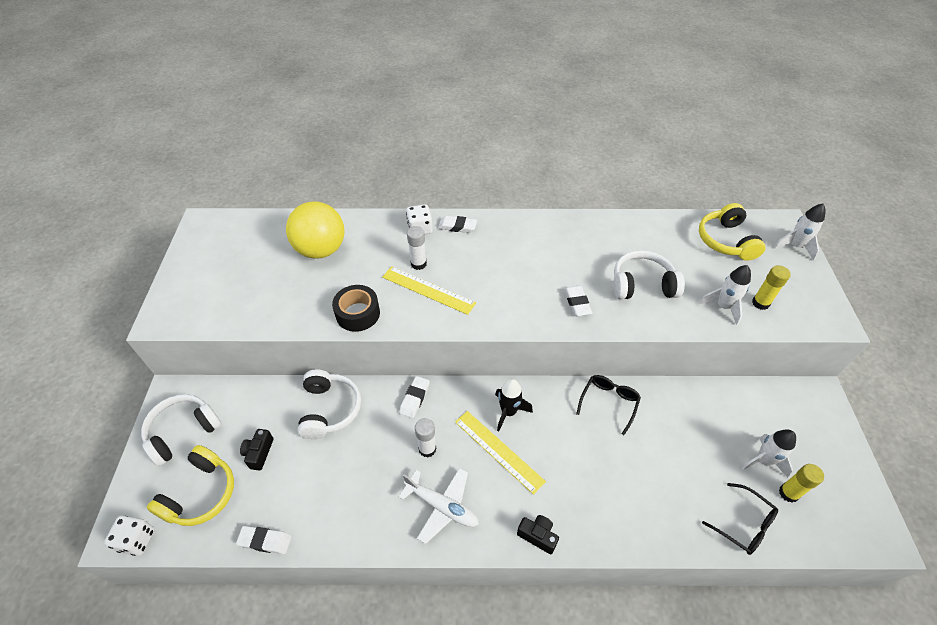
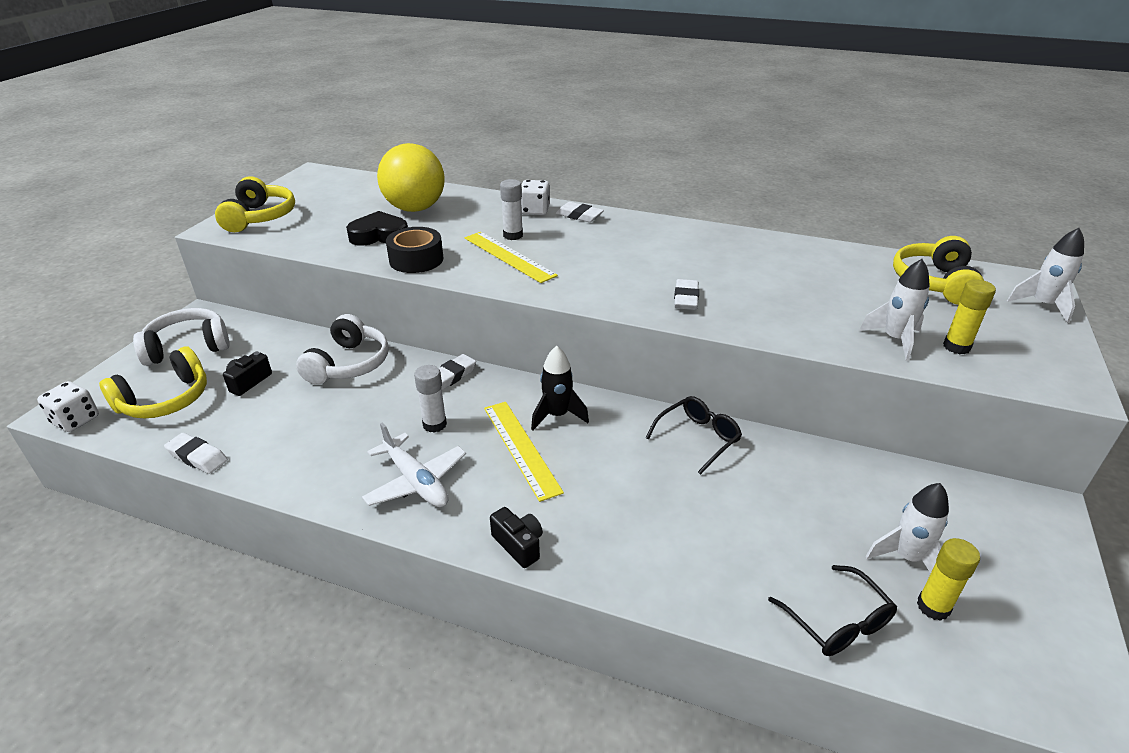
camera: 20 degrees right, 15 degrees down
white headphones [613,250,685,299] -> none
none -> yellow headphones [215,176,295,232]
none -> black heart [346,211,408,246]

